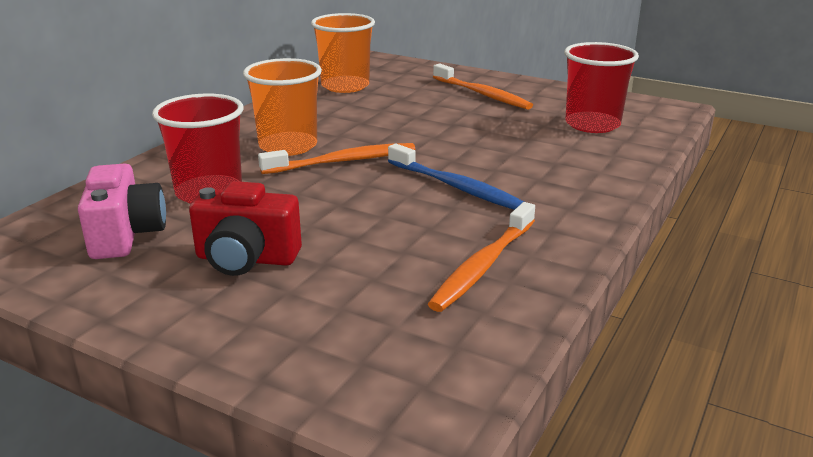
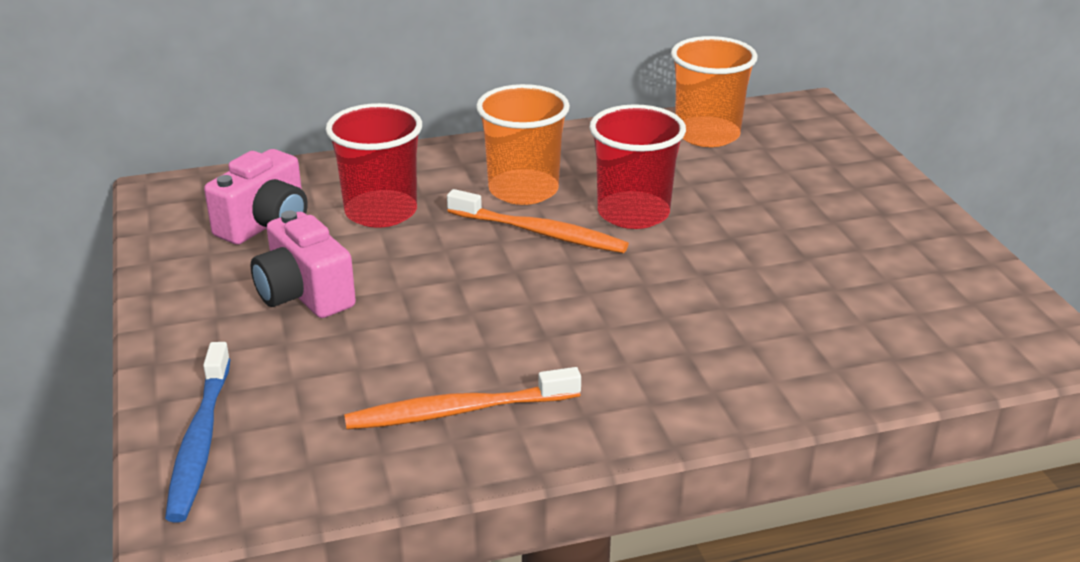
camera: 45 degrees right, 5 degrees up
red camera [189,181,302,276] -> pink camera [251,211,356,318]
blue toothbrush [388,144,524,210] -> blue toothbrush moved to [165,342,230,523]
orange toothbrush [433,64,533,110] -> none
red cup [564,42,639,133] -> red cup moved to [590,104,686,229]

